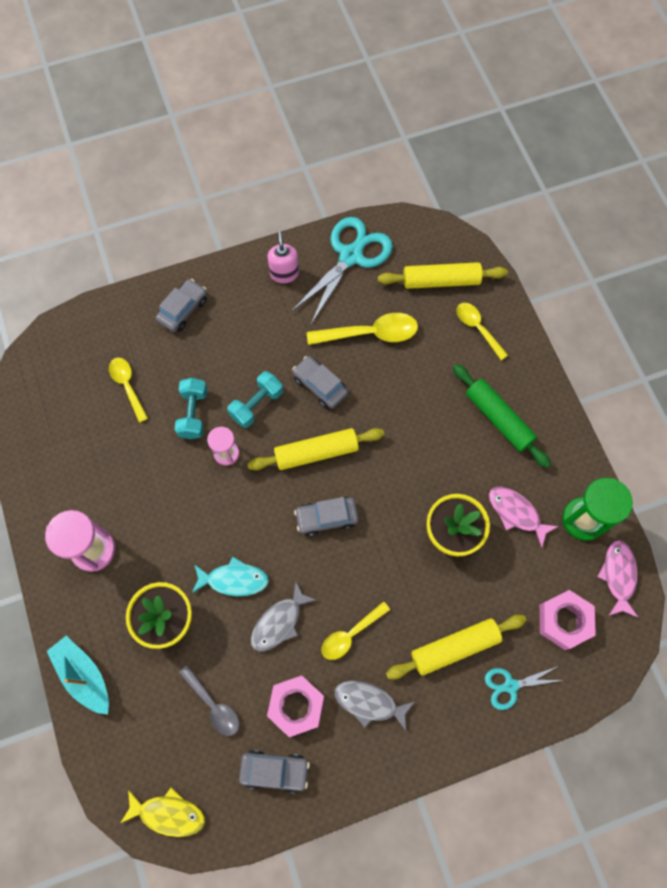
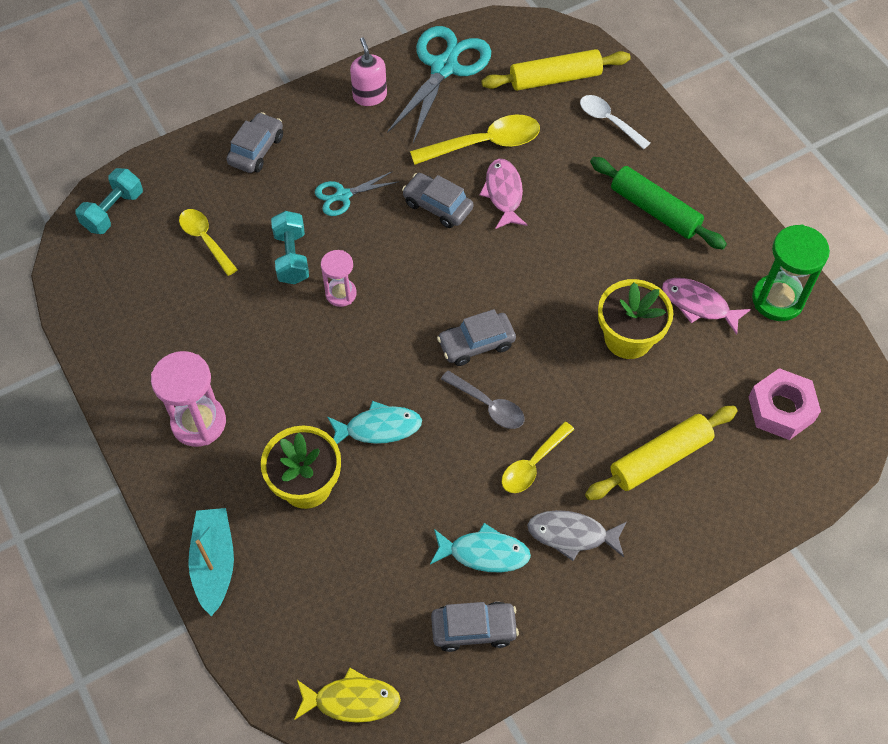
camera: 10 degrees left, 10 degrees down
turquoise boat [47,636,109,715] -> turquoise boat turned 45 degrees clockwise [188,508,234,616]
grey spoon [179,665,239,736] -> grey spoon moved to [441,370,524,429]
turquoise dumbbell [227,371,283,428] -> turquoise dumbbell moved to [75,168,143,234]
yellow rolling pin [247,428,384,470] -> none
grey fish [251,582,316,652] -> none
pink nut [267,675,324,737] -> turquoise fish [430,523,531,572]
yellow spoon [456,303,508,360] -> white spoon [580,95,650,149]
turquoise scissors [485,666,563,710] -> turquoise scissors moved to [315,171,398,216]
pink fish [597,540,638,617] -> pink fish moved to [480,158,527,229]

